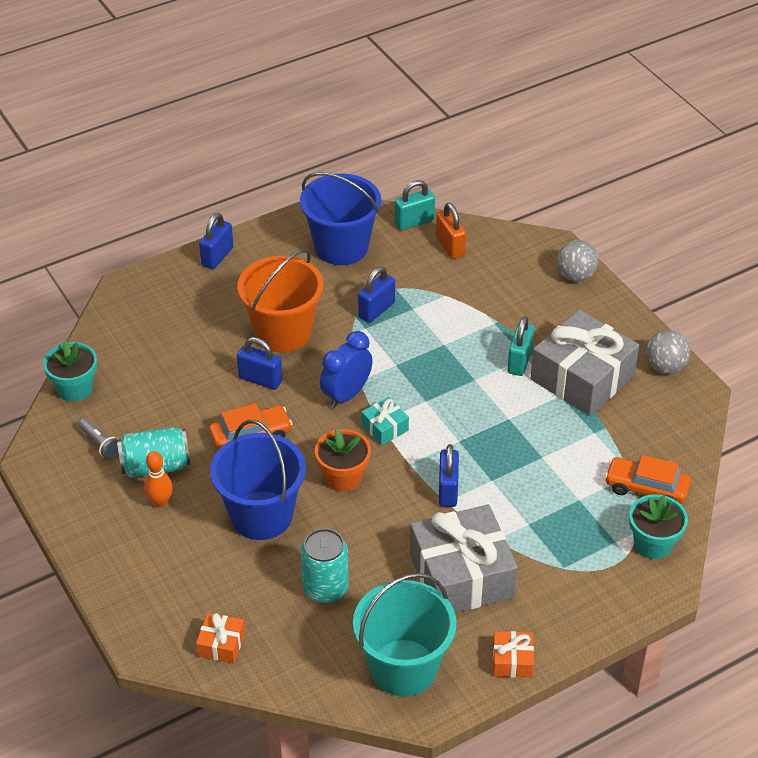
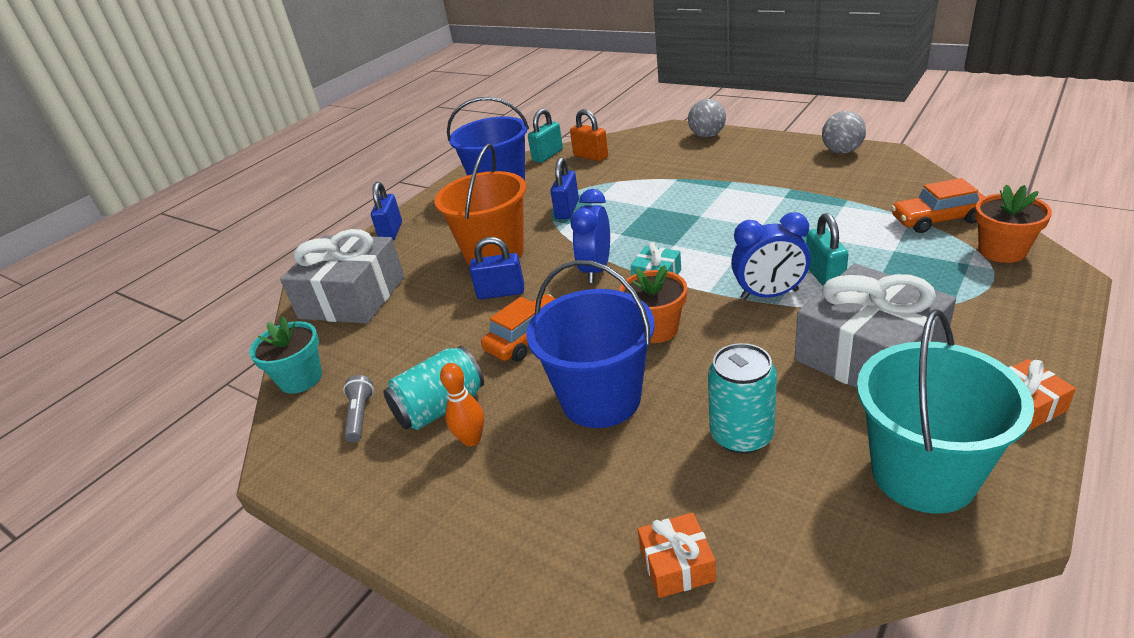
camera: 20 degrees left, 10 degrees down
grey flashlight [78,418,119,460] -> grey flashlight turned 120 degrees counterclockwise [343,375,374,443]
blue padlock [438,444,459,507] -> blue clock [731,213,810,300]
turquoise padlock [507,316,534,376] -> turquoise padlock moved to [806,213,849,286]
grey gift [531,310,639,416] -> grey gift moved to [280,229,405,324]
turquoise flower pot [629,494,688,559] -> orange flower pot [975,184,1052,263]

